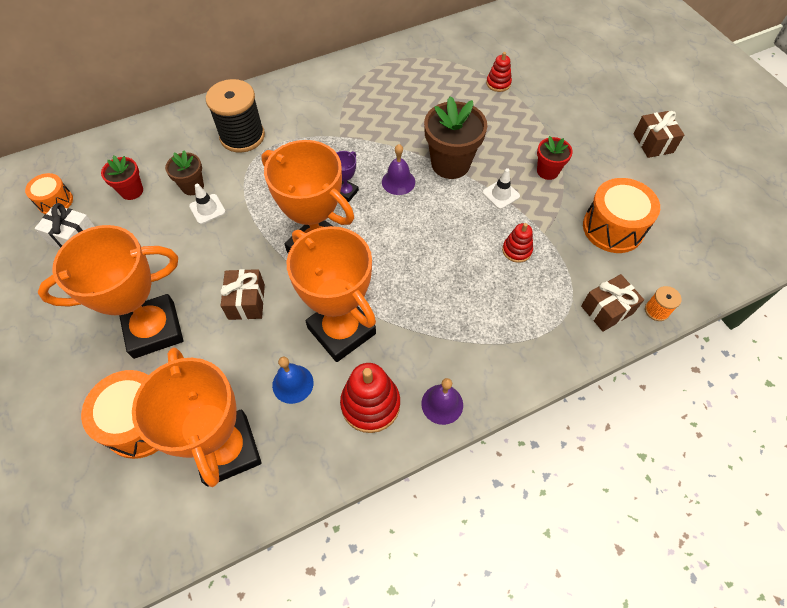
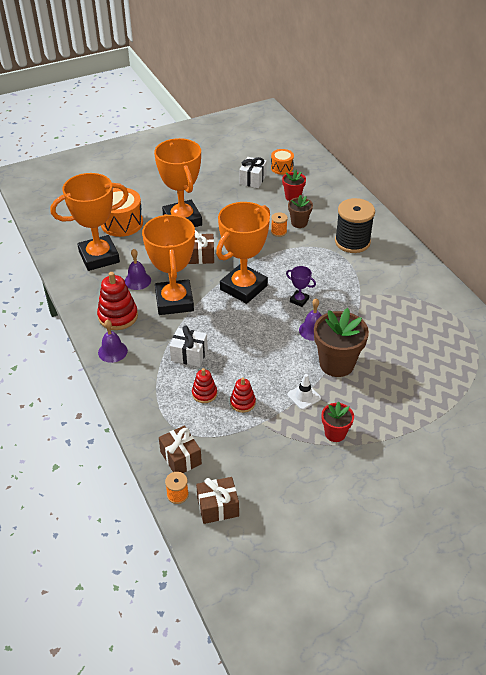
camera: 90 degrees right, 15 degrees down
white traffic cone [189,184,226,224] -> orange spool [271,212,288,237]
blue bell [272,357,314,404] -> purple bell [124,249,151,290]
orange trophy [286,226,376,362] -> orange trophy turned 60 degrees counterclockwise [142,214,195,315]
red stacking toy [486,52,512,92] -> red stacking toy moved to [192,368,217,403]
orange drum [583,178,660,253] -> none
brown gift [633,111,684,158] -> brown gift moved to [196,477,239,524]
none -> white gift [169,325,208,367]

